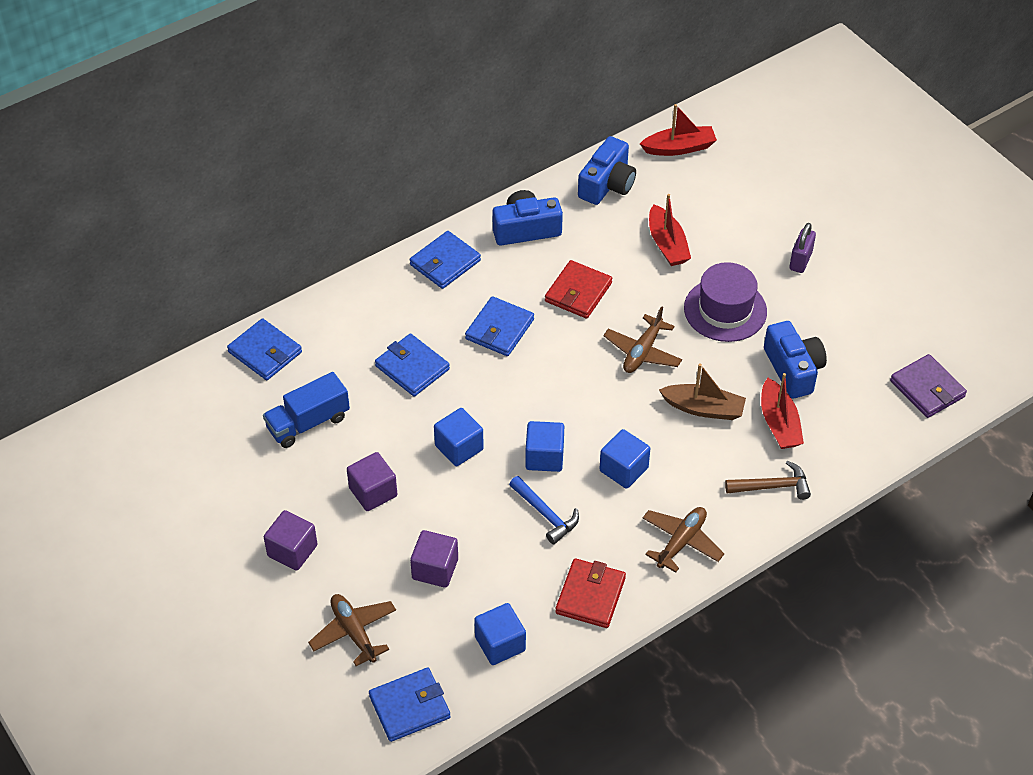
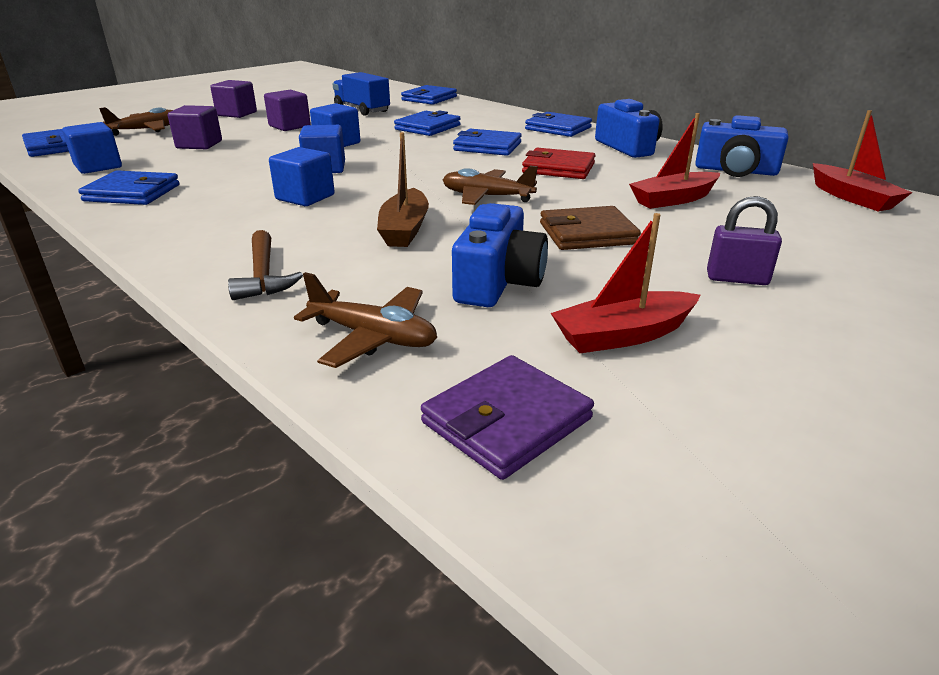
camera: 80 degrees right, 20 degrees down
blue hammer [509,476,579,544] -> none
red wallet [555,558,626,628] -> blue wallet [78,170,179,205]
brown plane [643,507,724,573] -> brown plane moved to [294,272,437,368]
purple hat [684,262,767,342] -> brown wallet [540,206,641,250]
red boat [761,373,804,449] -> red boat moved to [551,213,700,353]
blue camera [764,321,827,399] -> blue camera turned 45 degrees counterclockwise [452,203,548,307]

